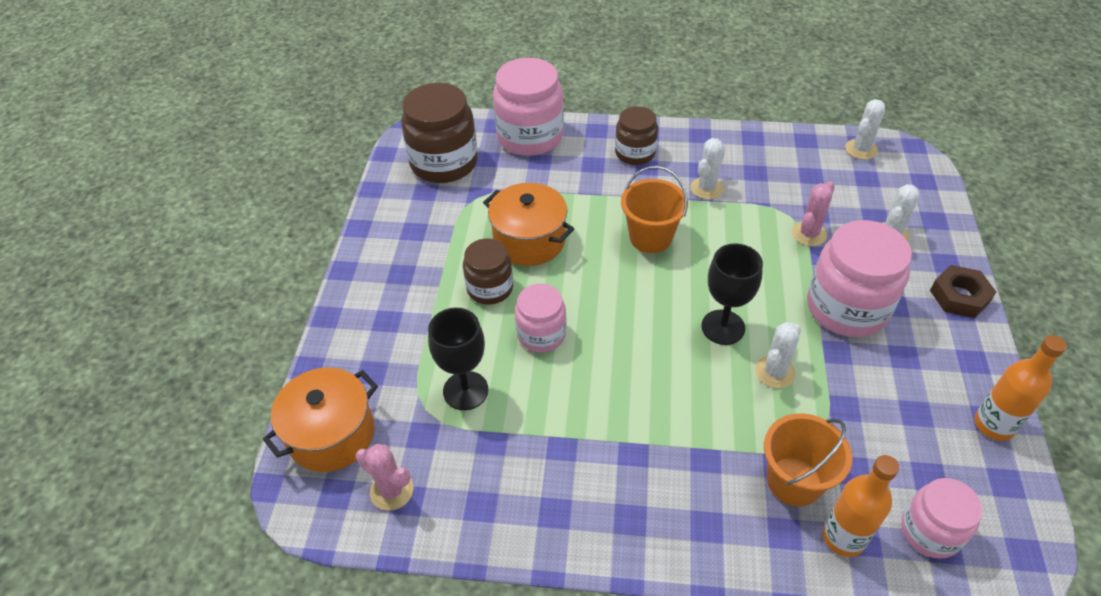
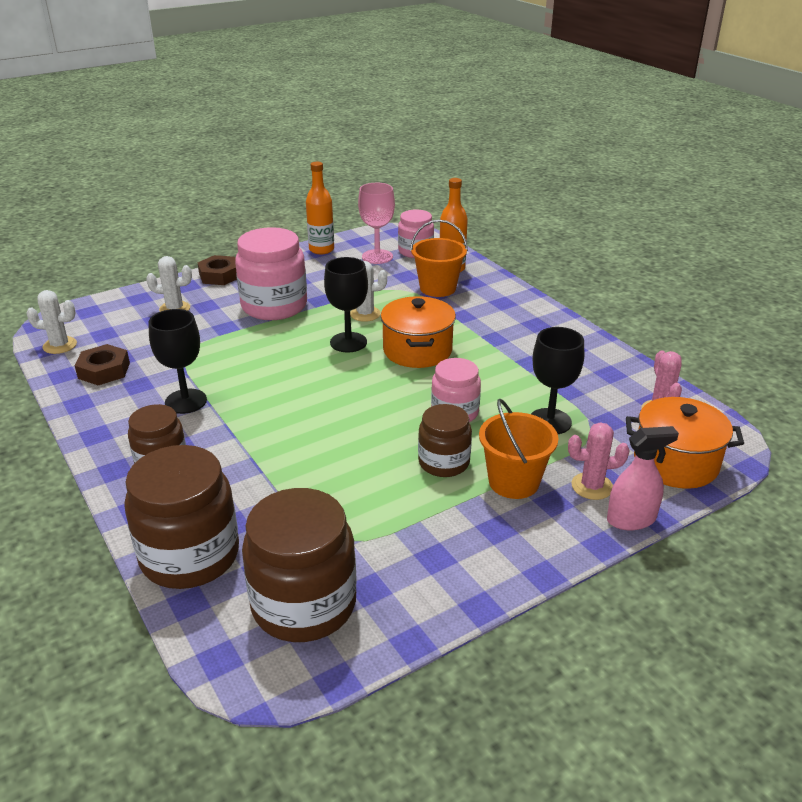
camera: 130 degrees left, 15 degrees down
orange pot [483,183,574,266] -> orange pot moved to [380,296,456,368]
pink jar [493,58,564,156] -> brown jar [124,445,239,589]
orange bucket [621,166,688,253] -> orange bucket moved to [479,399,559,499]
white cactus [691,138,725,199] -> black goblet [148,309,207,414]
pink cactus [792,181,835,246] -> pink cactus moved to [568,422,630,500]
none -> brown nut [75,344,130,385]
none -> pink goblet [358,183,395,264]
none -> pink spray bottle [607,426,679,530]

